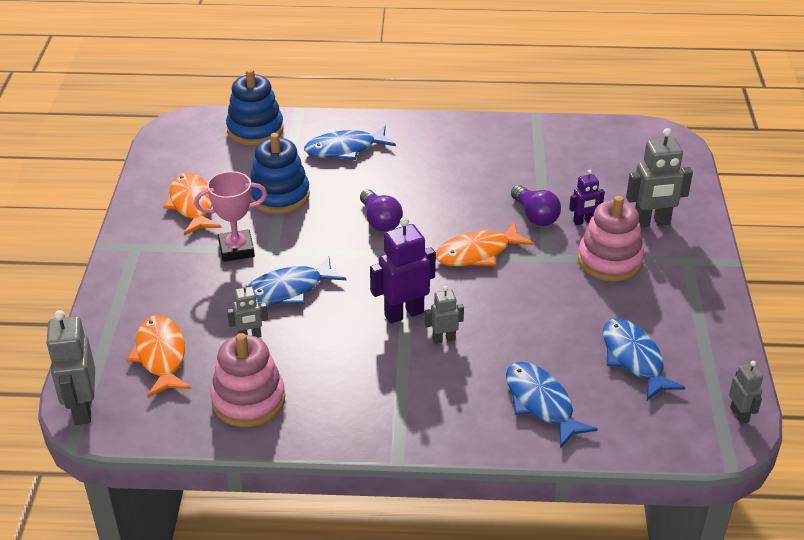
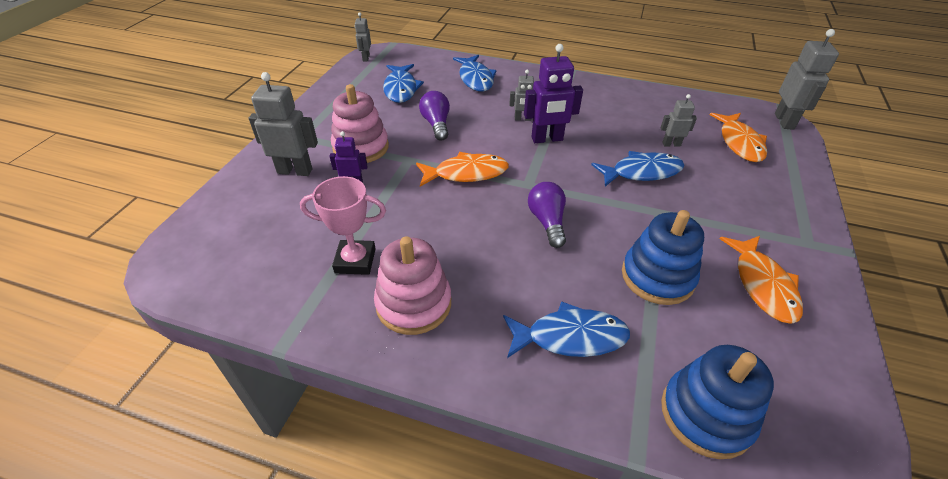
camera: 165 degrees left, 5 degrees up
pink trophy [194,171,267,262] -> pink trophy moved to [300,176,386,275]
pink stacking toy [210,333,285,427] -> pink stacking toy moved to [374,236,451,335]
purple light bulb [511,185,561,226] -> purple light bulb moved to [419,91,450,141]

